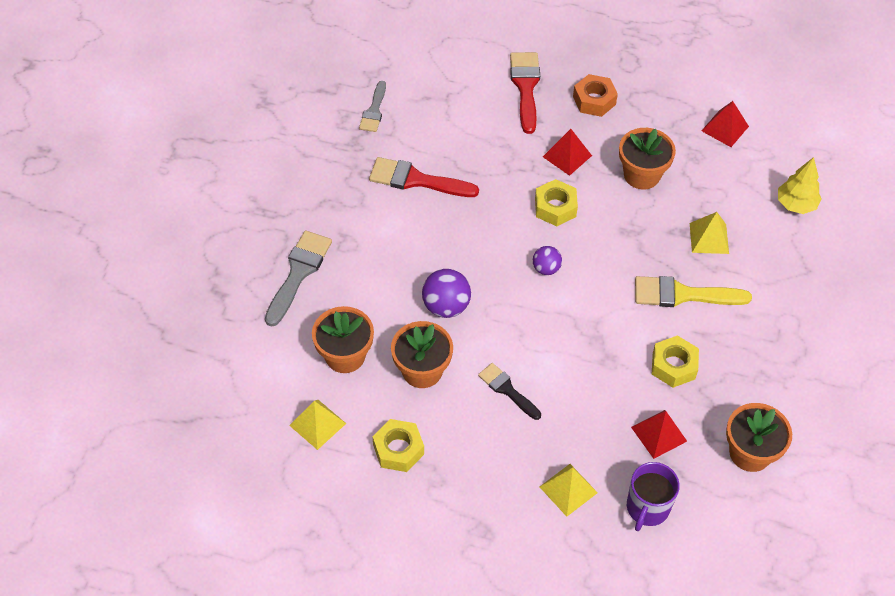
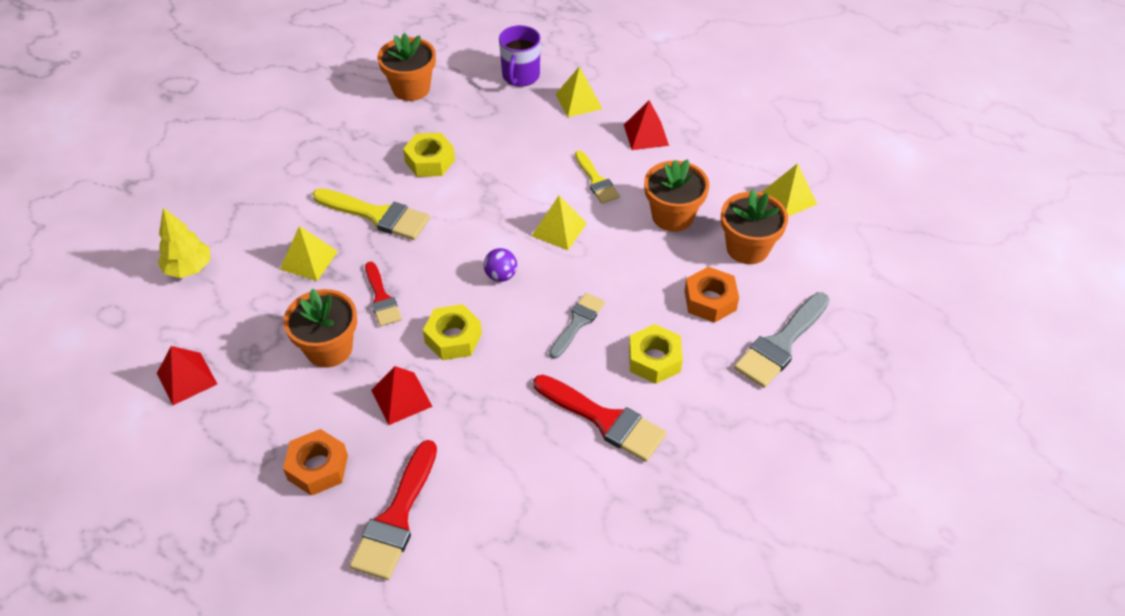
camera: 160 degrees left, 5 degrees down
grey brush [359,81,386,132] -> grey brush moved to [549,293,605,359]
yellow nut [372,419,424,472] -> yellow nut moved to [629,324,683,384]
purple ball [422,269,471,318] -> none
black brush [478,363,541,420] -> yellow brush [575,151,620,204]
purple mug [627,462,680,531] -> purple mug turned 150 degrees clockwise [499,25,541,87]
red pyramid [631,410,687,459] -> red pyramid moved to [624,100,669,150]
none -> red brush [365,261,402,326]
none -> yellow pyramid [532,195,587,250]
none -> orange nut [684,267,739,323]

